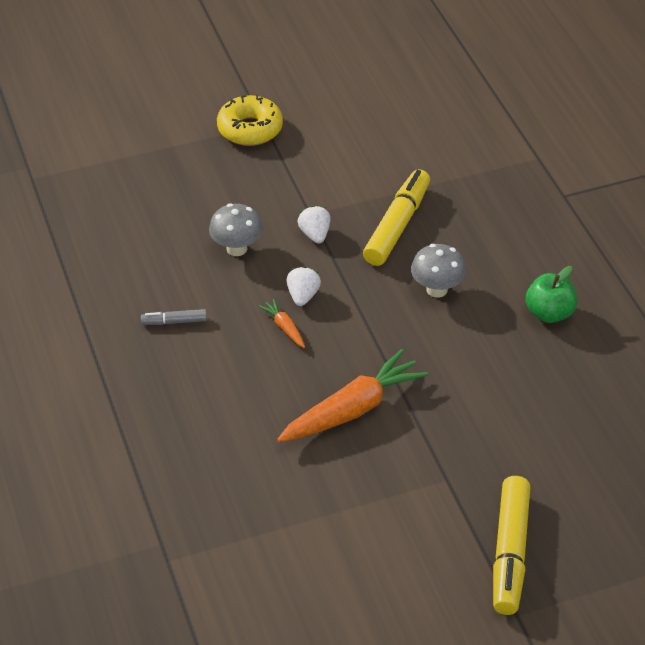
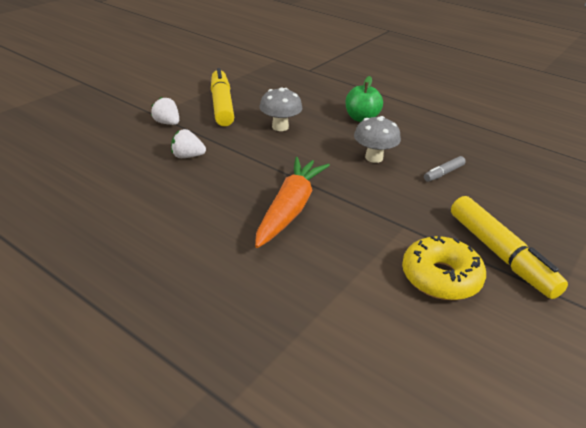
camera: 35 degrees left, 10 degrees down
grey marker [141,309,207,325] -> grey marker moved to [424,156,466,182]
grey mushroom [209,203,263,256] -> grey mushroom moved to [354,116,401,163]
yellow donut [217,95,283,146] -> yellow donut moved to [402,236,486,300]
orange carrot [259,299,305,348] -> none
white strawberry [287,266,321,306] -> white strawberry turned 60 degrees counterclockwise [171,129,206,158]

